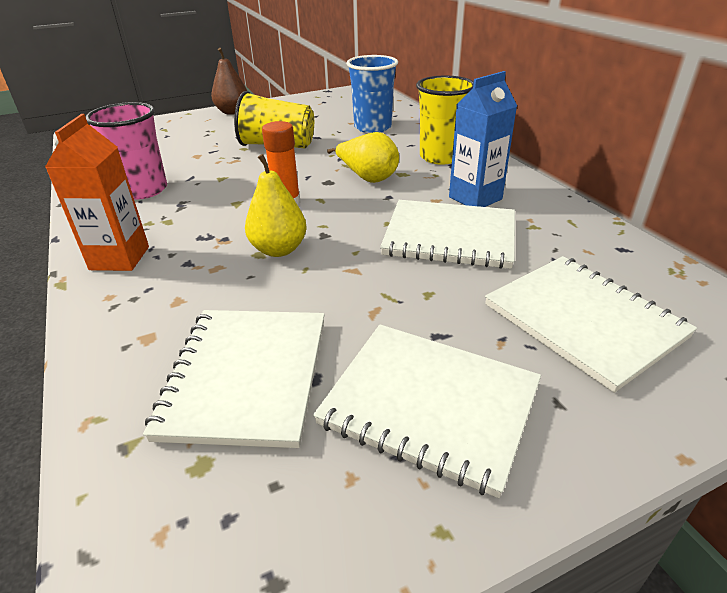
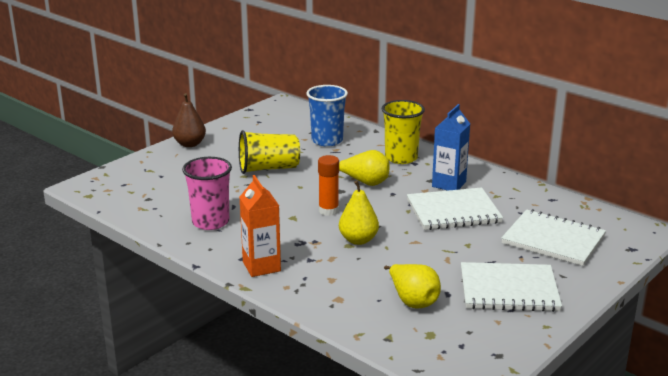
camera: 25 degrees left, 10 degrees down
white notebook [143,310,325,448] -> yellow pear [384,264,441,309]

